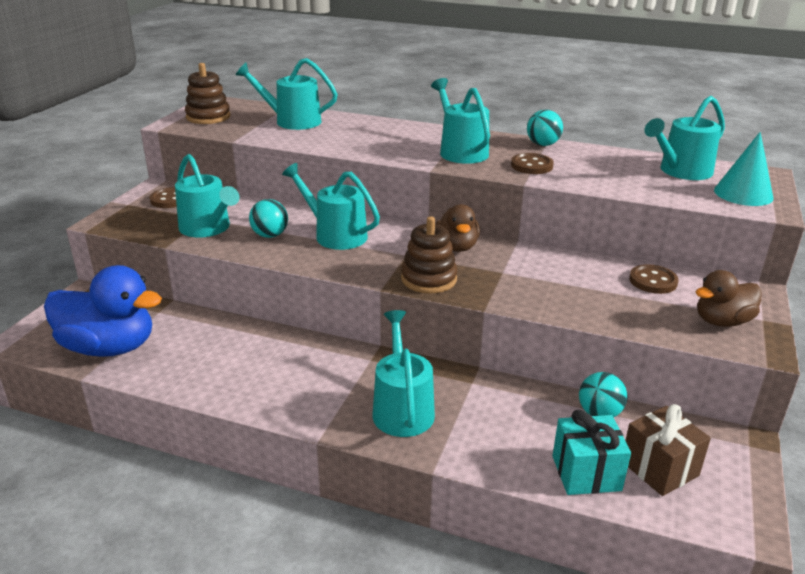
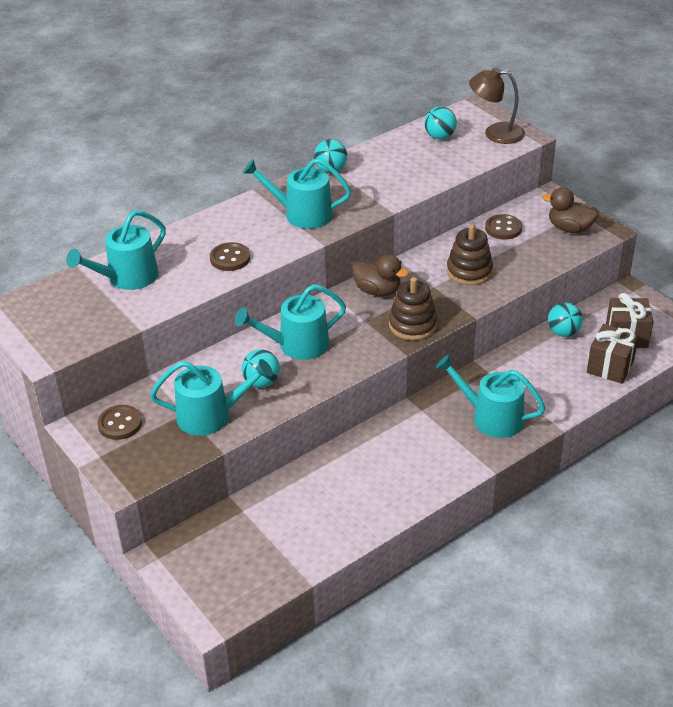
camera: 55 degrees left, 10 degrees up
blue duck [44,265,162,357] -> none
brown stacking toy [185,63,230,124] -> brown stacking toy moved to [447,224,493,285]
brown button [511,153,554,174] -> brown button moved to [210,242,250,271]
turquoise gift [553,410,631,495] -> brown gift [587,324,639,384]
turquoise watering can [644,96,725,180] -> turquoise ball [424,107,457,139]
brown duck [695,270,762,327] -> brown duck turned 105 degrees clockwise [542,187,598,233]
turquoise cone [714,132,773,206] -> brown lamp [469,67,525,144]

